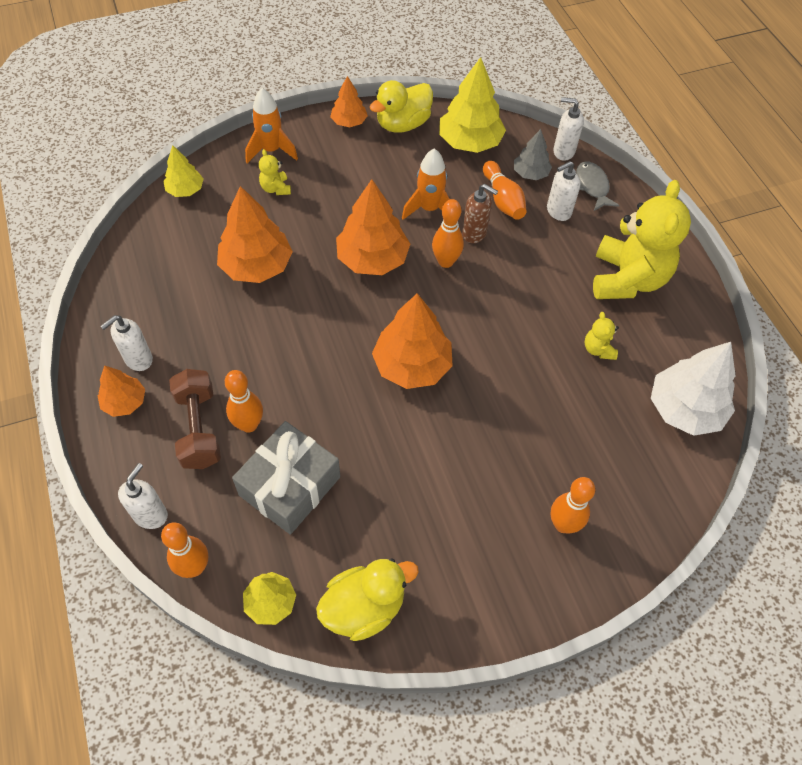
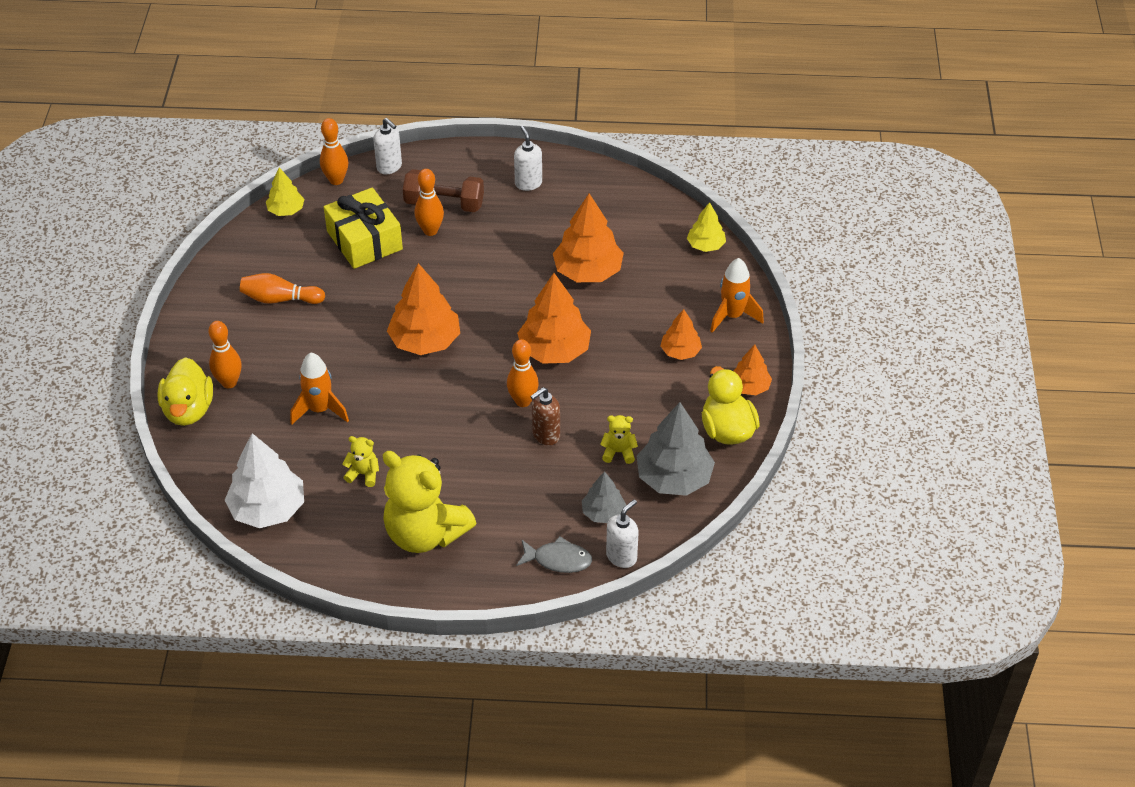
camera: 115 degrees right, 10 degrees down
orange tree [98,365,145,417] -> orange tree moved to [660,309,702,360]
grey gift [232,421,340,535] -> yellow gift [324,187,403,269]
yellow teddy bear [259,149,291,195] -> yellow teddy bear moved to [600,415,638,464]
yellow duck [316,558,419,641] -> yellow duck moved to [158,357,213,426]
orange rocket [402,149,450,220] -> orange rocket moved to [290,353,349,425]
yellow tree [439,57,506,153] -> grey tree [637,402,715,496]
orange bowling pin [483,161,527,220] -> orange bowling pin moved to [240,273,325,304]
white soap dispenser [547,161,580,221] -> none

